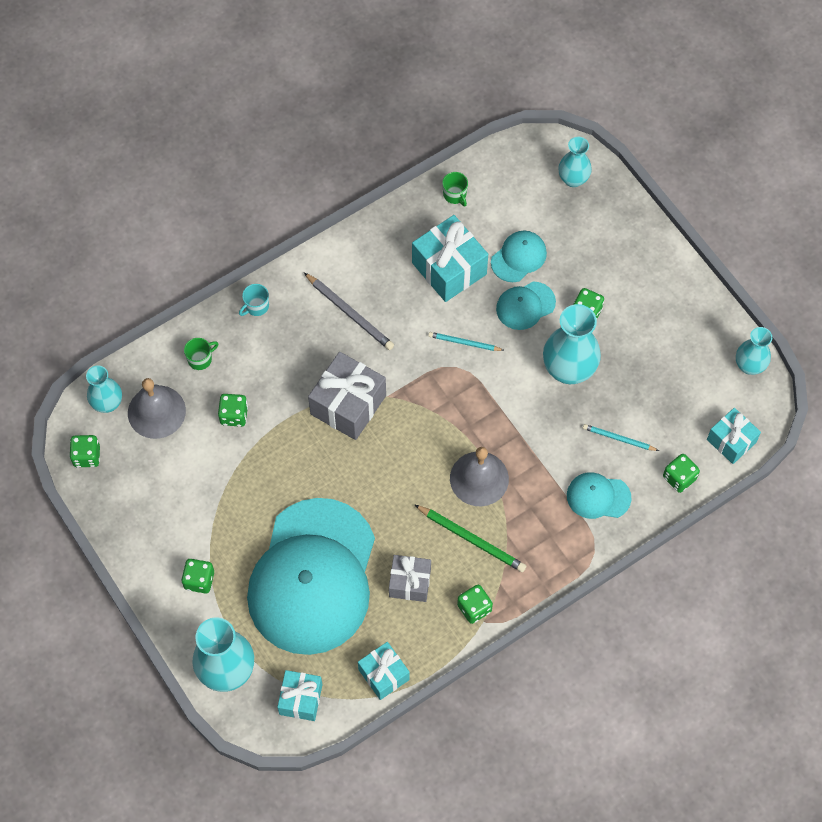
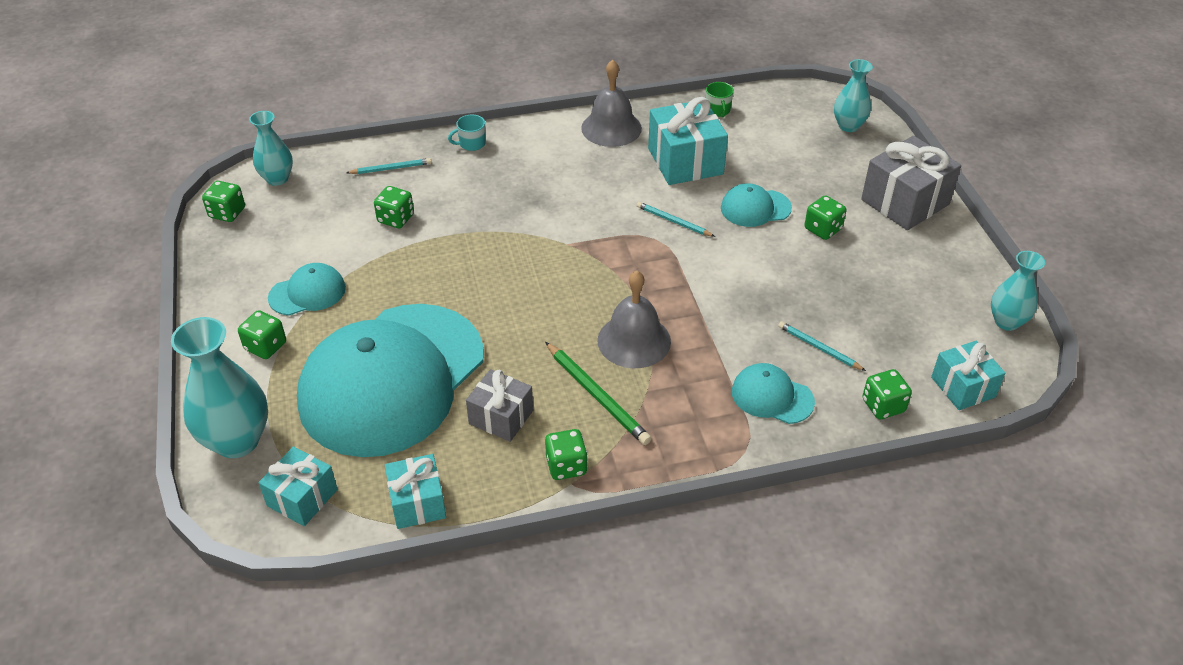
camera: 20 degrees right, 20 degrees down
grey bell [128,378,186,439] -> grey bell moved to [581,60,642,147]
green mug [184,338,219,370] -> turquoise pencil [346,158,432,174]
grey pencil [304,273,394,350] -> none
grey gift [308,352,386,440] -> grey gift moved to [861,136,961,230]
turquoise cap [491,231,547,282] -> turquoise cap moved to [268,263,346,316]
turquoise vase [543,304,601,384] -> none

